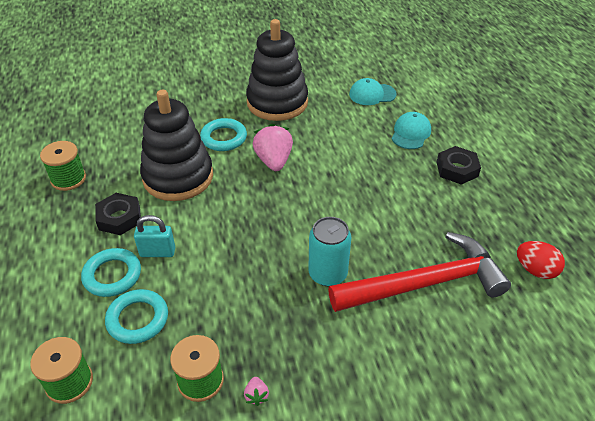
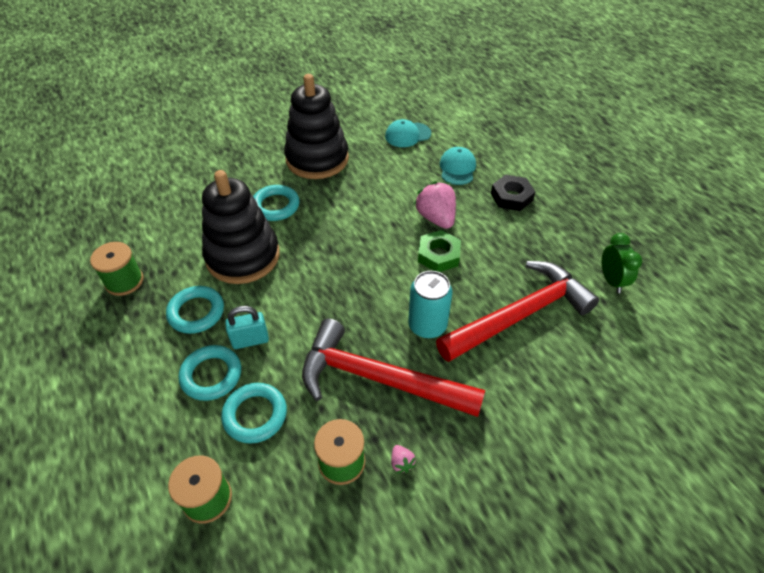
camera: 15 degrees left, 5 degrees up
black nut [95,193,141,235] -> turquoise ring [166,286,224,334]
pink strawberry [252,124,293,171] -> pink strawberry moved to [414,181,456,229]
red egg [517,241,565,279] -> green clock [601,233,642,293]
none -> red hammer [302,319,485,417]
none -> green nut [418,230,461,272]

